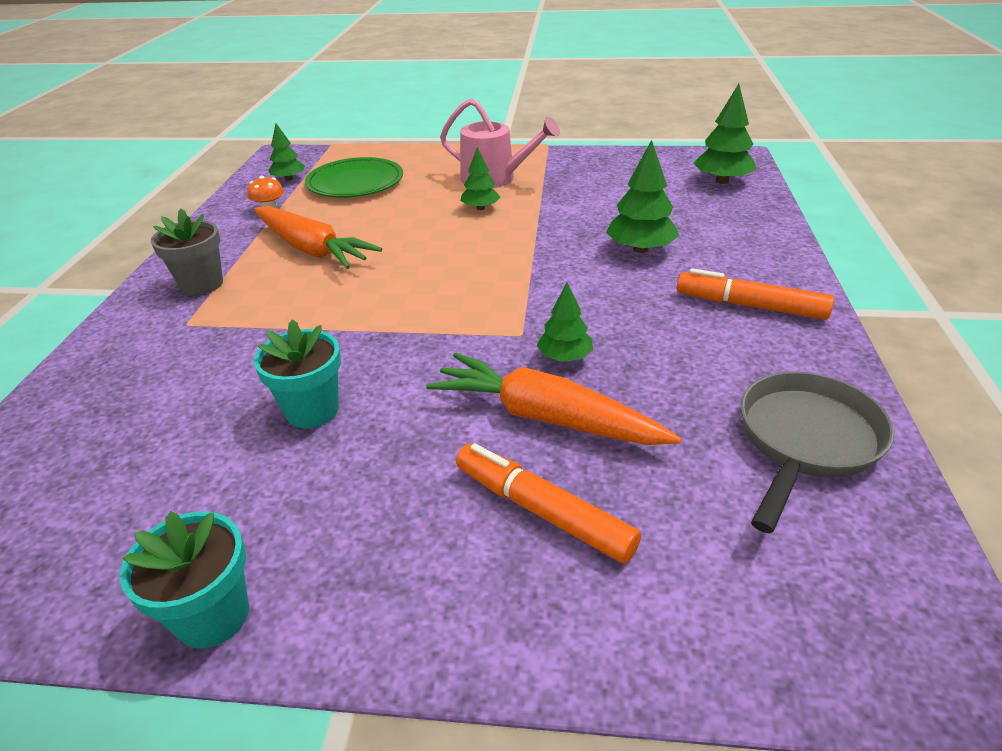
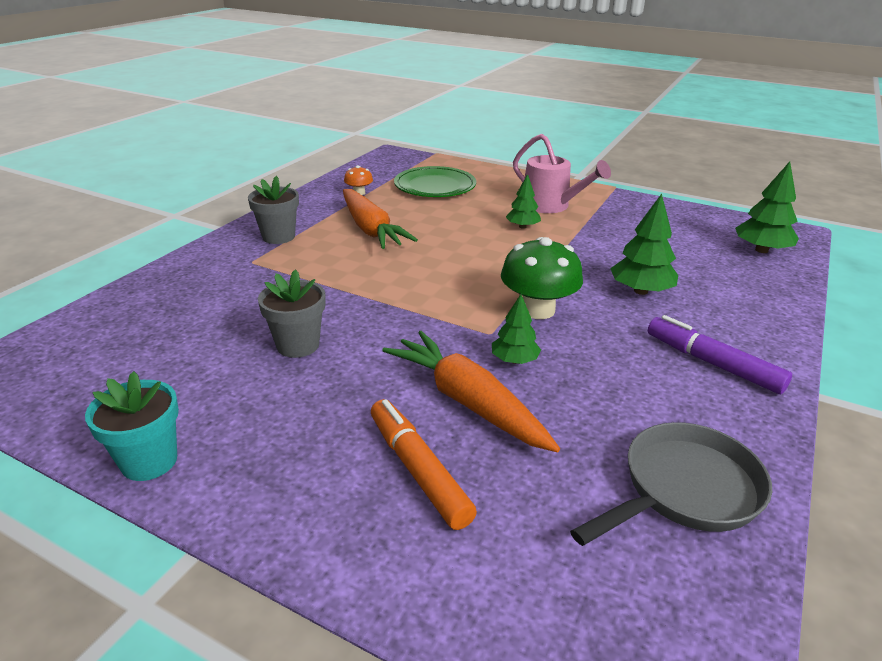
camera: 20 degrees right, 5 degrees down
turquoise flower pot [254,319,341,428] -> grey flower pot [258,269,325,358]
green tree [268,124,305,181] -> none
orange marker [677,268,834,320] -> purple marker [648,315,792,394]
none -> green mushroom [501,237,583,319]

